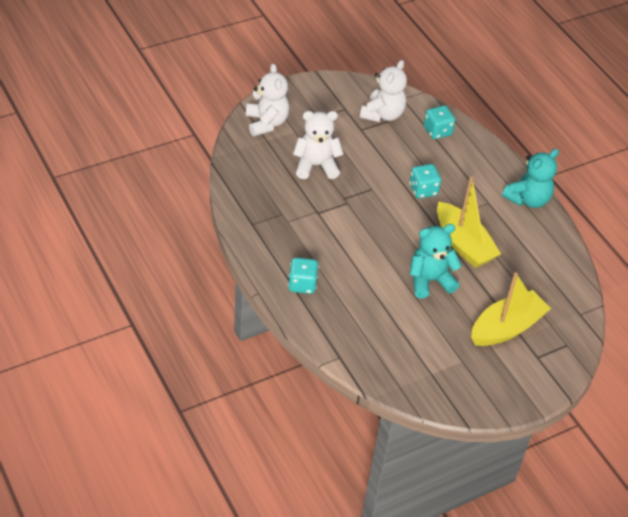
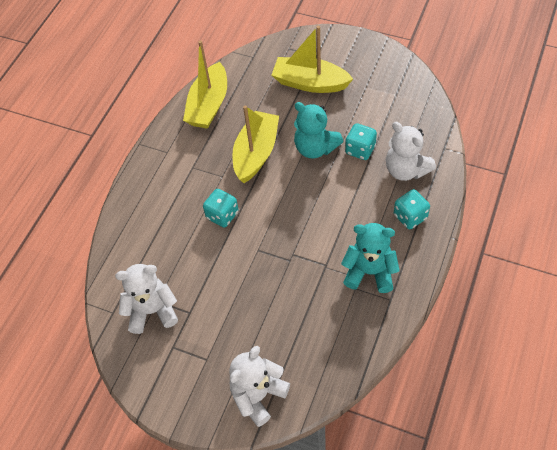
camera: 120 degrees left, 10 degrees up
white teddy bear [293,111,344,179] -> white teddy bear moved to [386,122,436,181]
turquoise dice [424,106,455,139] -> turquoise dice moved to [345,123,377,160]
turquoise teddy bear [502,149,559,208] -> turquoise teddy bear moved to [341,223,400,293]
none -> yellow boat [183,40,227,129]

